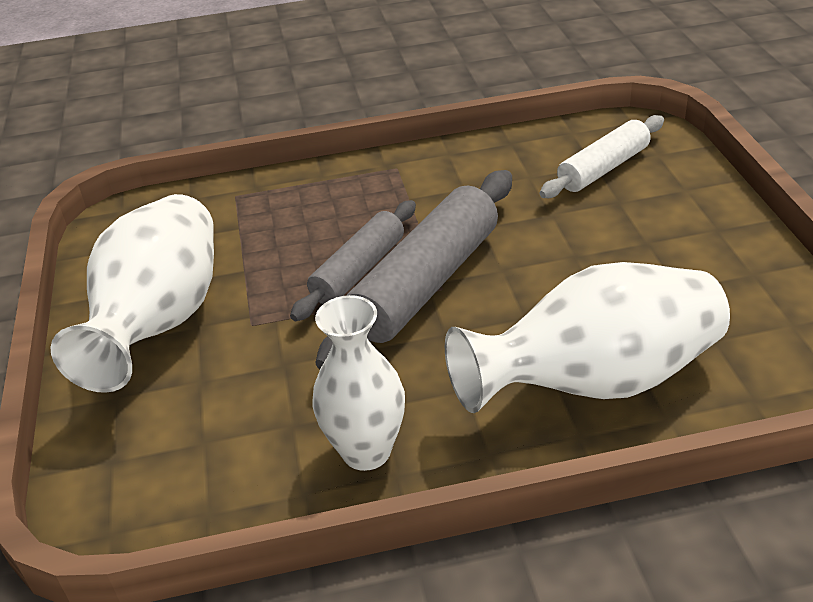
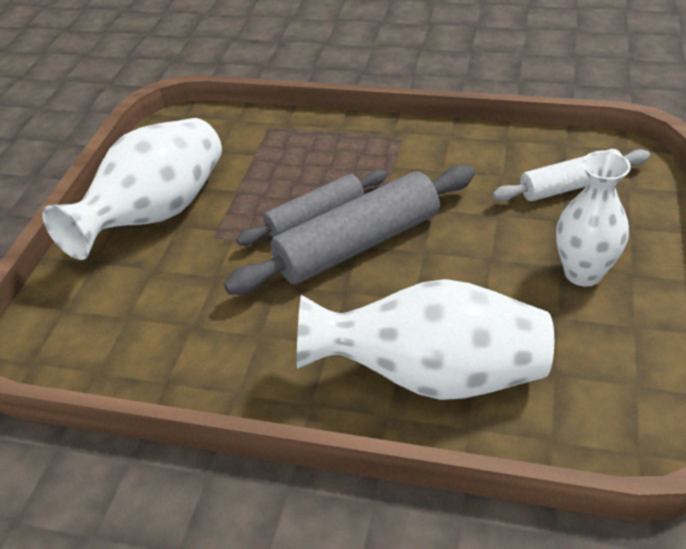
camera: 25 degrees right, 5 degrees up
white vase [312,295,405,471] -> white vase moved to [556,151,631,287]

